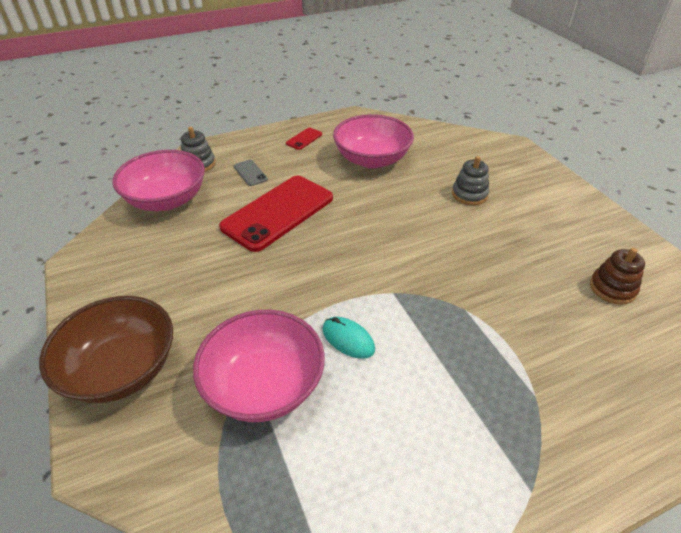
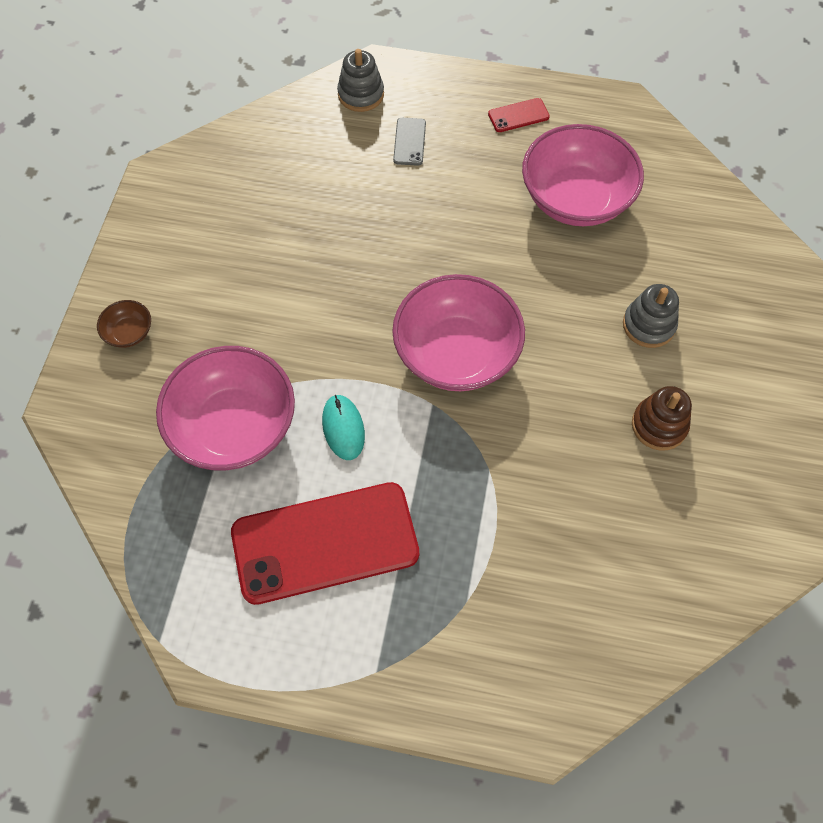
camera: 35 degrees right, 20 degrees up
brown bowl [39,296,173,403] -> brown bowl [97,300,151,348], size x0.42
pink bowl [112,150,205,211] -> pink bowl moved to [392,274,525,391]
red phone [219,176,333,252] -> red phone moved to [231,482,419,605]
brown stacking toy [590,248,645,305] -> brown stacking toy moved to [632,386,692,451]

